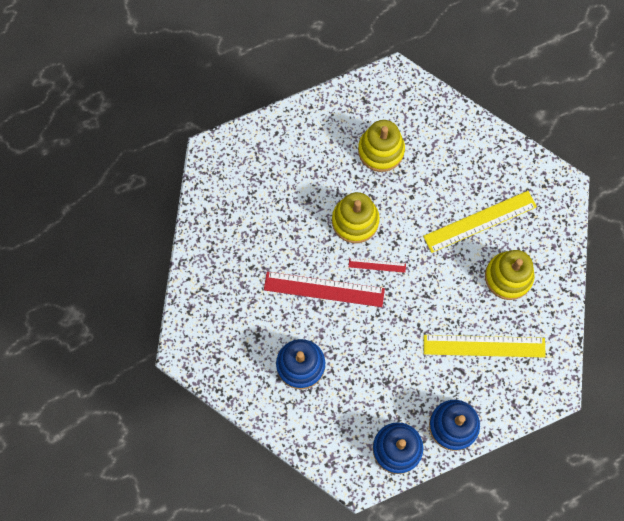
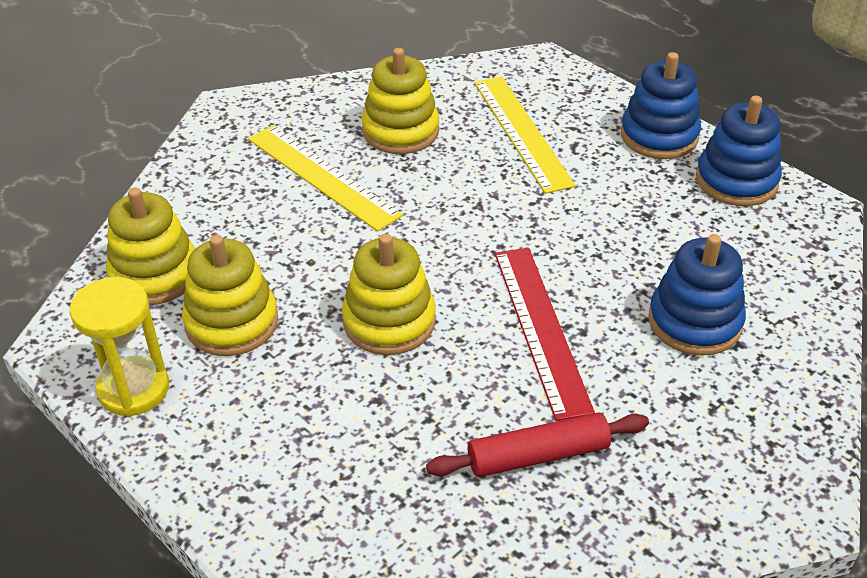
camera: 110 degrees left, 30 degrees down
red ruler [349,258,406,273] -> none
none -> yellow hourglass [70,277,169,417]
none -> yellow stacking toy [106,188,195,305]
none -> red rolling pin [426,412,649,477]

